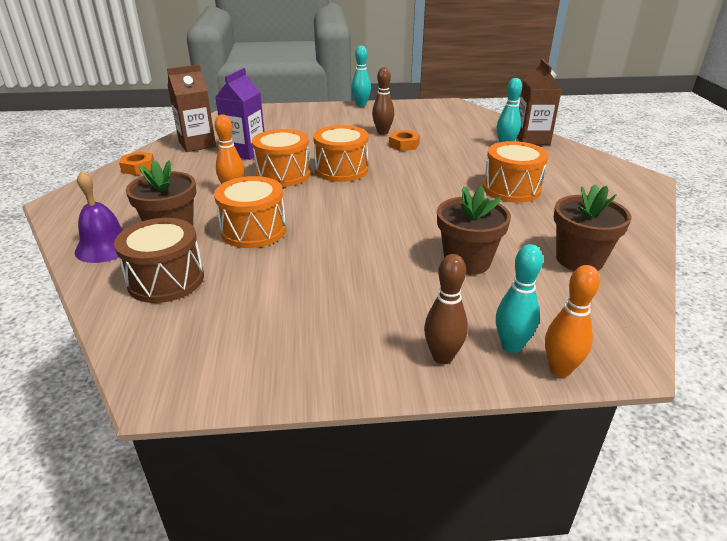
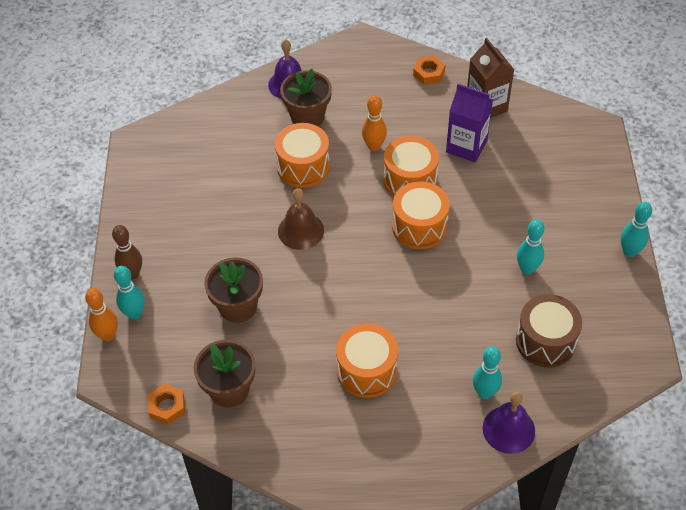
camera: 95 degrees right, 20 degrees up
brown drum [114,218,204,303] -> brown drum moved to [516,294,582,367]
brown bowling pin [372,67,394,135] -> turquoise bowling pin [517,219,545,275]
orange nut [389,130,420,151] -> orange nut moved to [148,384,185,425]
brown carton [517,59,562,145] -> purple bell [483,392,535,454]
none -> brown bell [278,188,324,250]

